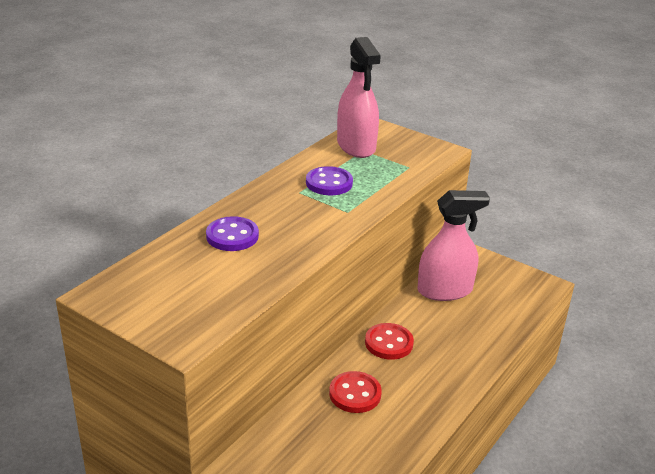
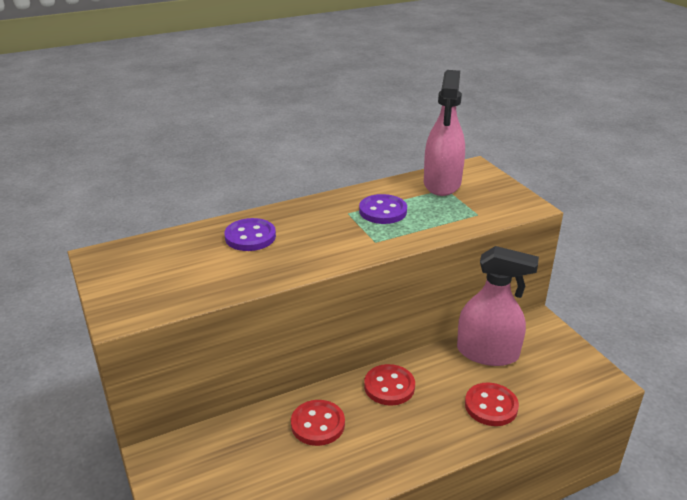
camera: 30 degrees right, 0 degrees up
none -> red button [465,383,519,426]

